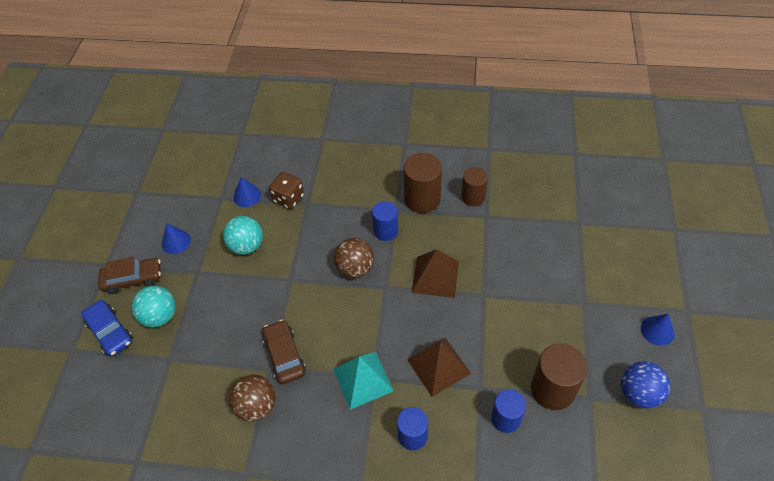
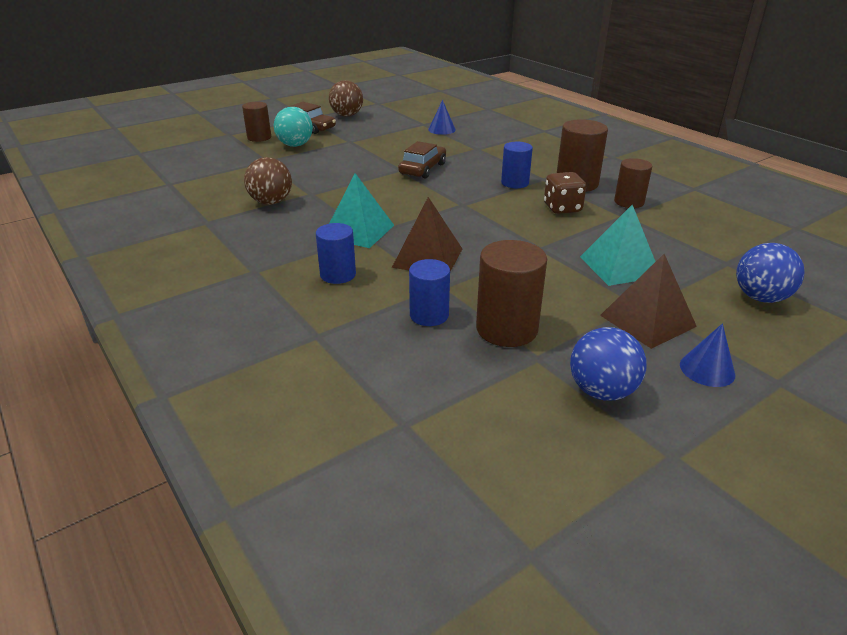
camera: 45 degrees right, 20 degrees down
blue car [81,300,133,357] -> brown cylinder [242,102,271,142]
blue cone [162,224,191,254] -> none
turquoise ball [223,216,263,255] -> none
brown car [262,320,306,384] -> brown car moved to [398,141,446,179]
brown dice [269,172,304,209] -> brown dice moved to [544,172,586,214]
brown ball [334,238,374,278] -> brown ball moved to [329,80,363,117]
brown pyramid [411,249,459,298] -> brown pyramid moved to [600,254,697,349]
none -> turquoise pyramid [580,205,656,286]
none -> blue ball [736,243,804,303]

